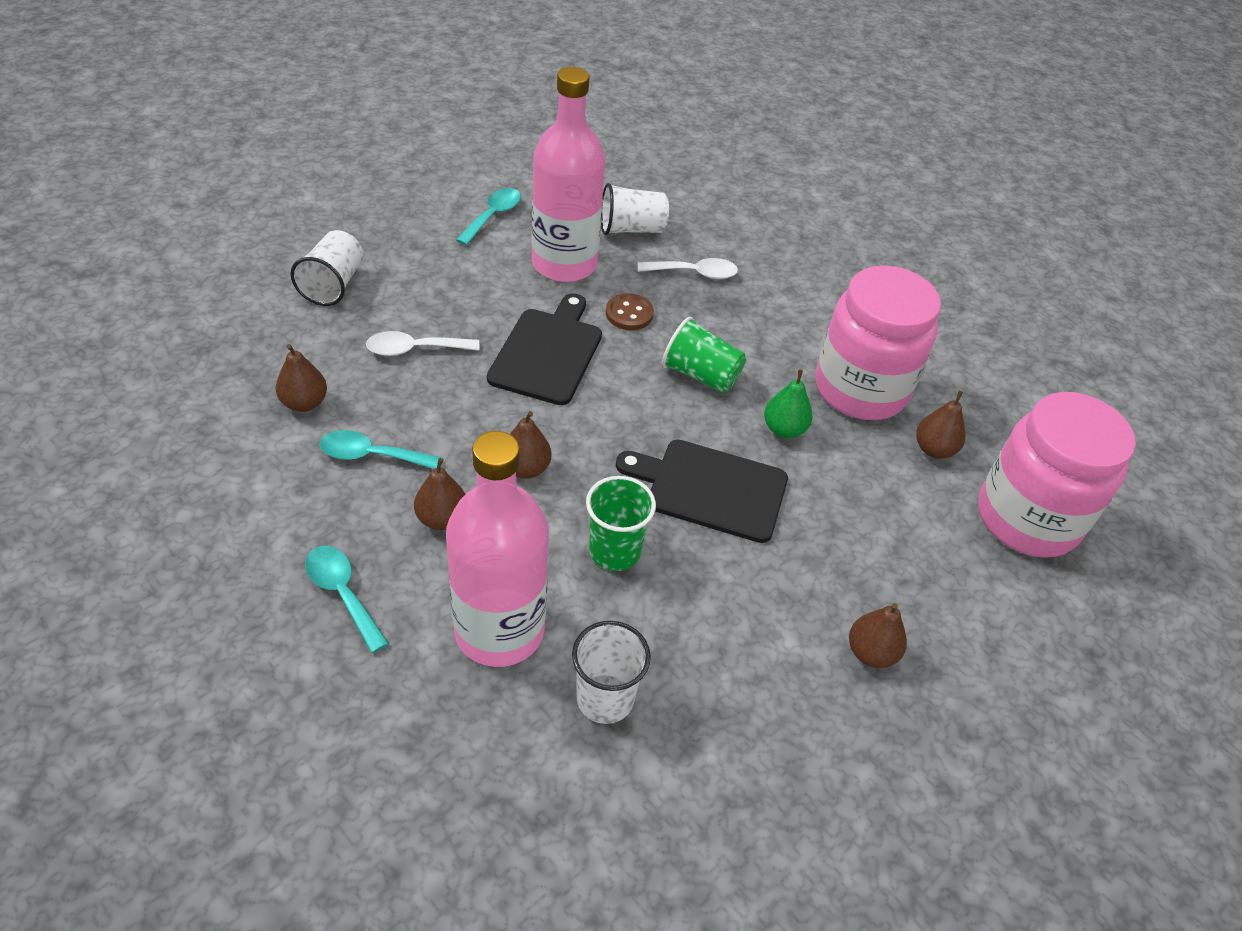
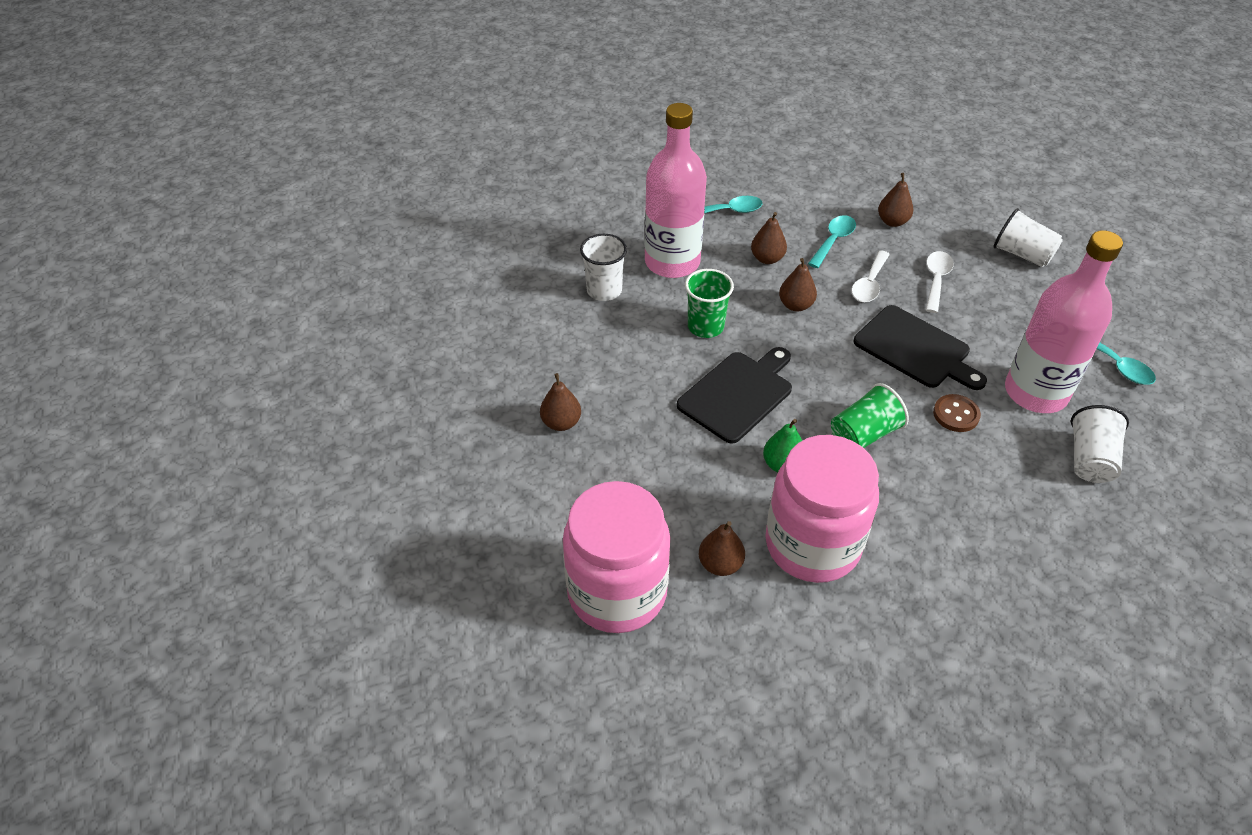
camera: 120 degrees right, 0 degrees up
white spoon [638,258,738,279] -> white spoon moved to [851,250,890,302]

